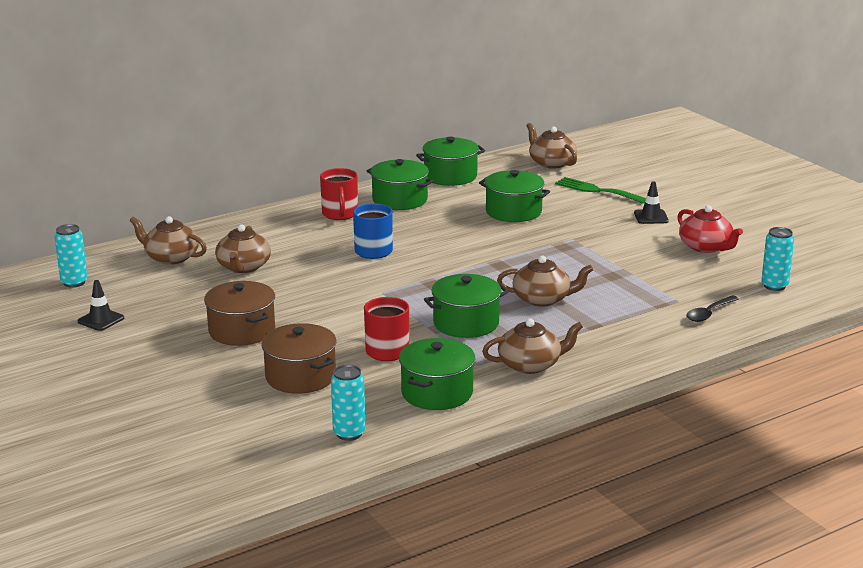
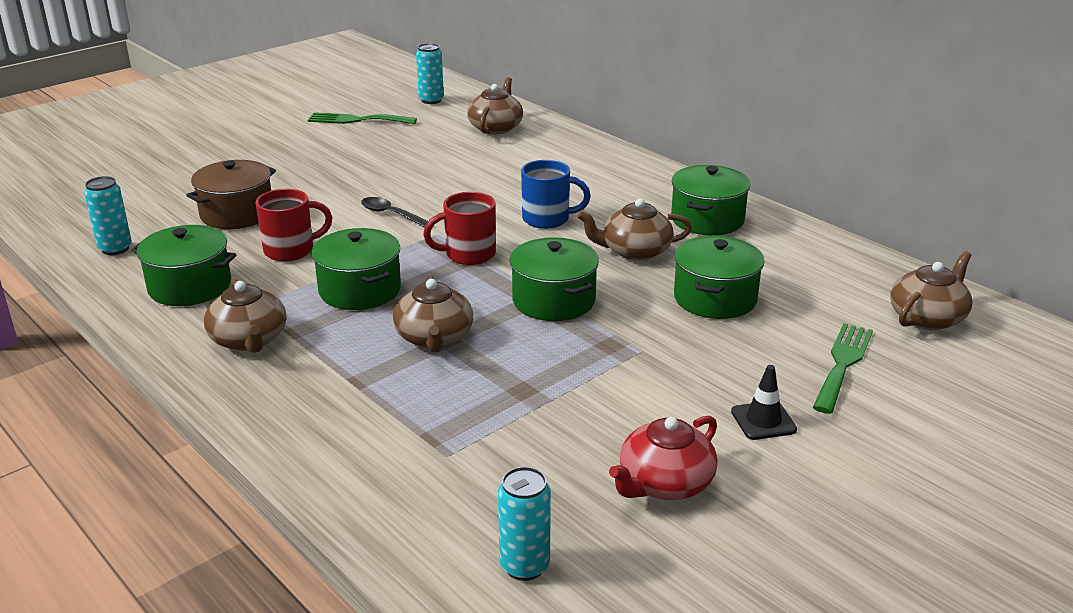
camera: 80 degrees right, 5 degrees up
black traffic cone [78,280,124,331] -> green fork [308,112,417,124]
brown pot [204,281,275,346] -> none
brown teapot [215,224,271,273] -> brown teapot moved to [577,198,692,261]
red mug [320,168,358,220] -> red mug moved to [423,192,496,265]
green pot [416,137,485,186] -> green pot moved to [510,237,599,321]
black spoon [686,295,739,322] -> black spoon moved to [361,197,428,227]

